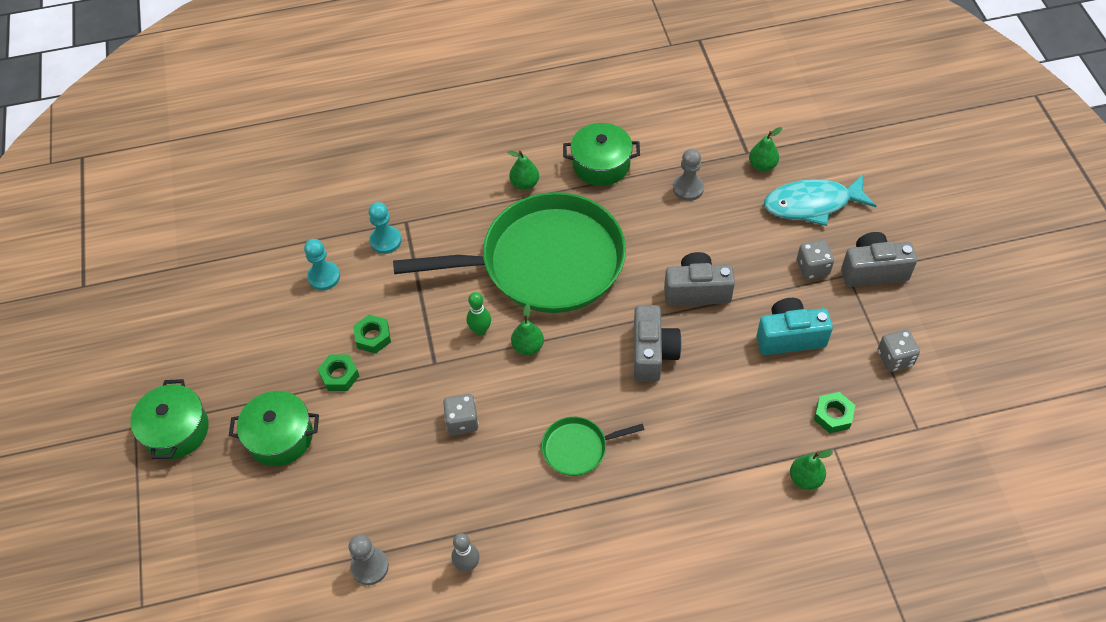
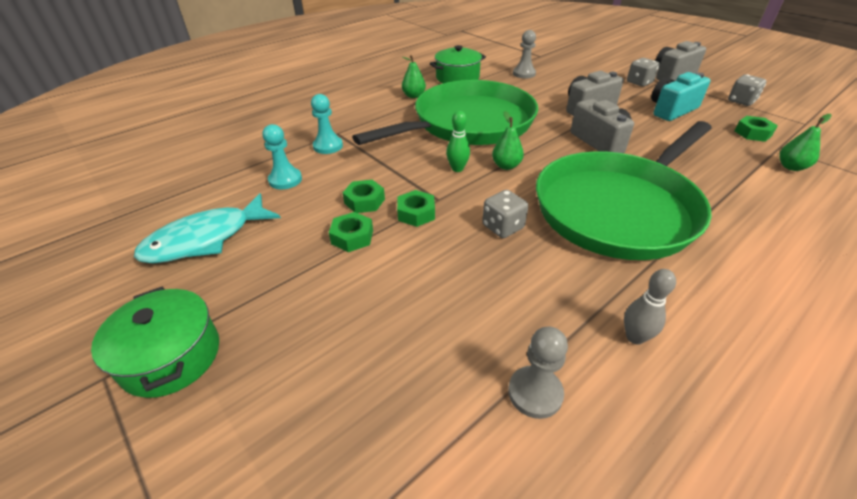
camera: 30 degrees left, 15 degrees down
green pot [229,391,319,466] -> none
green pan [542,417,645,476] -> green pan [536,121,712,260], size x2.43
green pear [749,127,782,171] -> none
turquoise fish [764,175,877,226] -> turquoise fish moved to [134,193,281,263]
none -> green nut [397,190,435,227]

